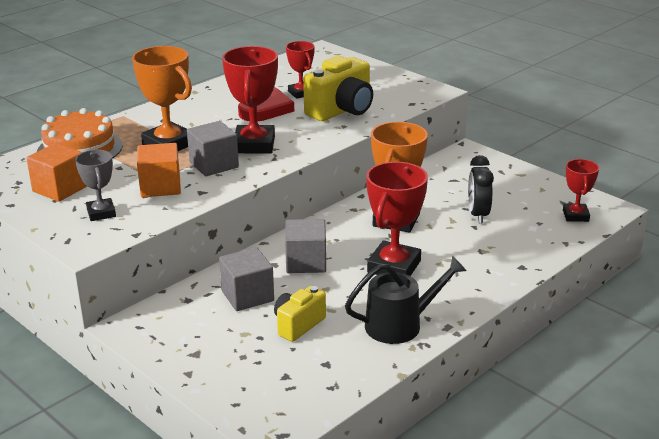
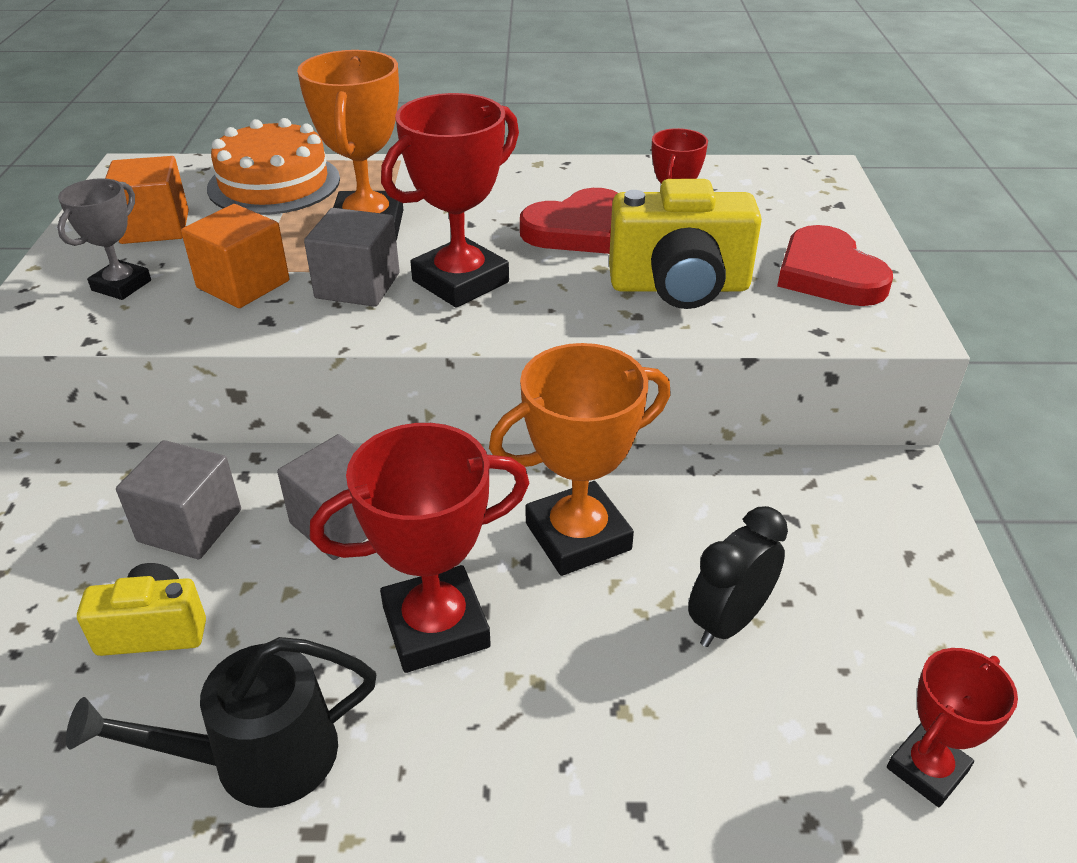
camera: 45 degrees right, 10 degrees up
black watering can [345,256,467,344] -> black watering can turned 135 degrees clockwise [66,637,376,808]
none -> red heart [777,225,893,306]

